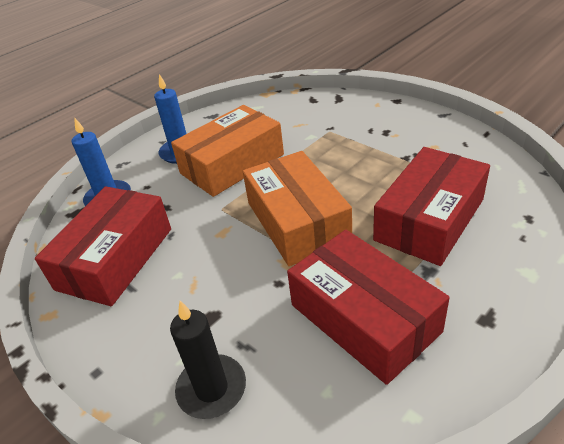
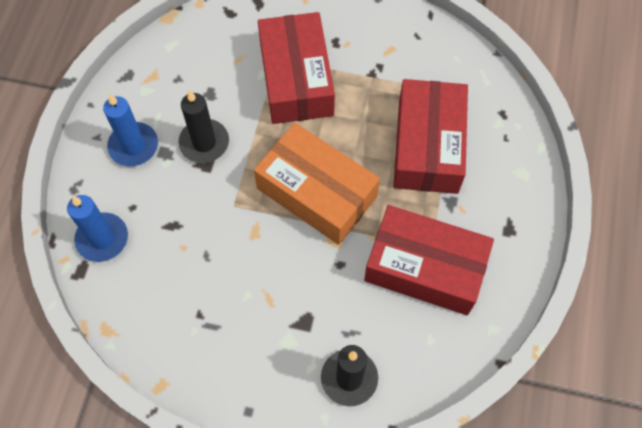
camera: 35 degrees left, 25 degrees up
red box [35,186,171,306] -> red box moved to [258,12,335,124]
orange box [171,105,284,197] -> black candle [178,90,229,163]

